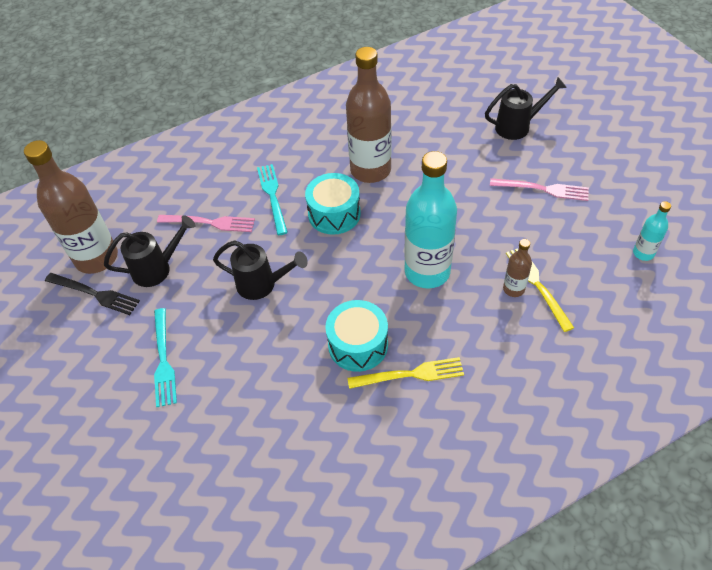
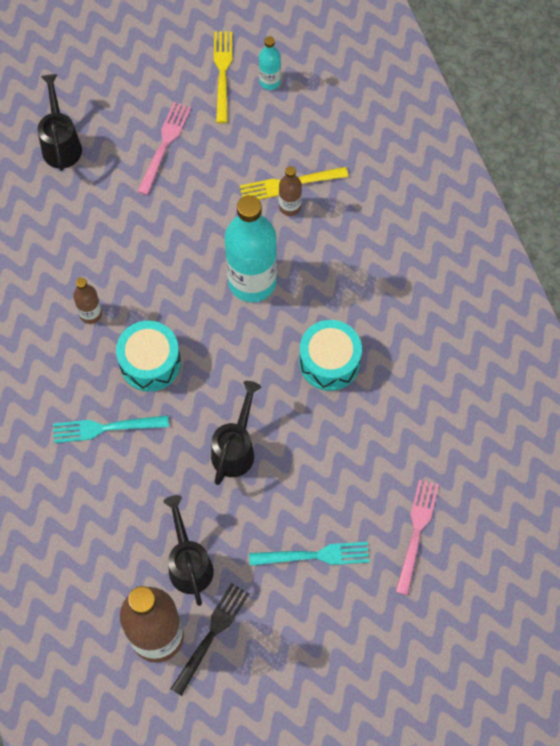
camera: 85 degrees left, 15 degrees up
pink fork [157,215,255,232] -> pink fork moved to [396,479,439,595]
brown bottle [346,47,391,183] -> brown bottle [73,278,102,324], size x0.46
yellow fork [347,357,464,389] -> yellow fork moved to [214,32,232,123]

